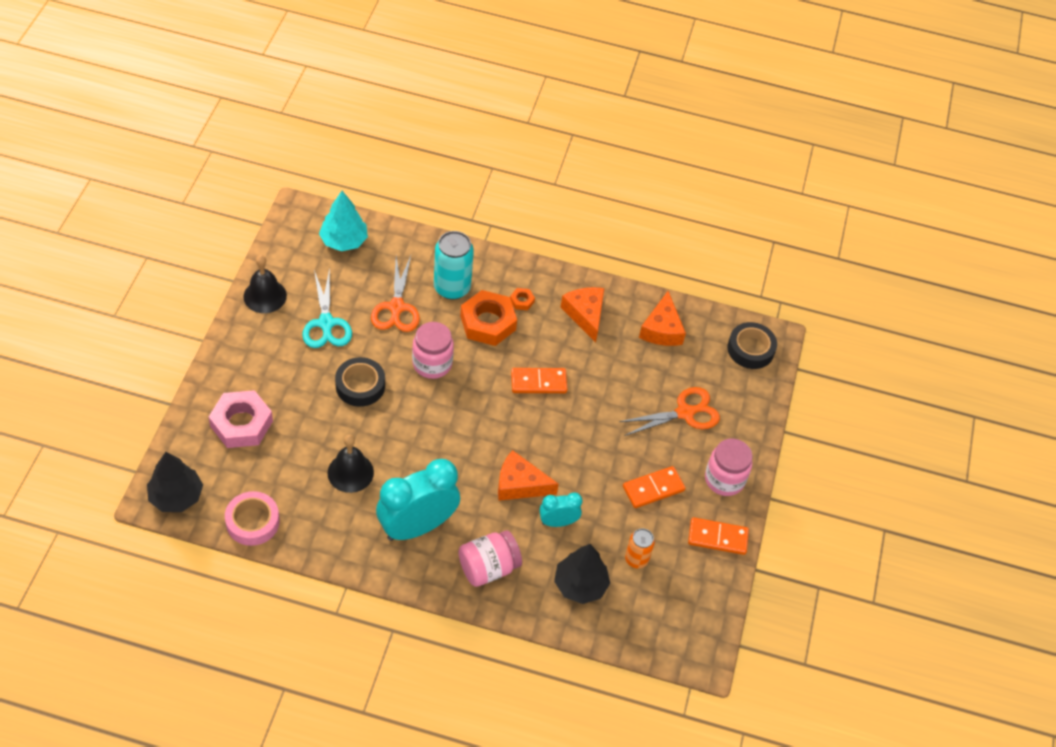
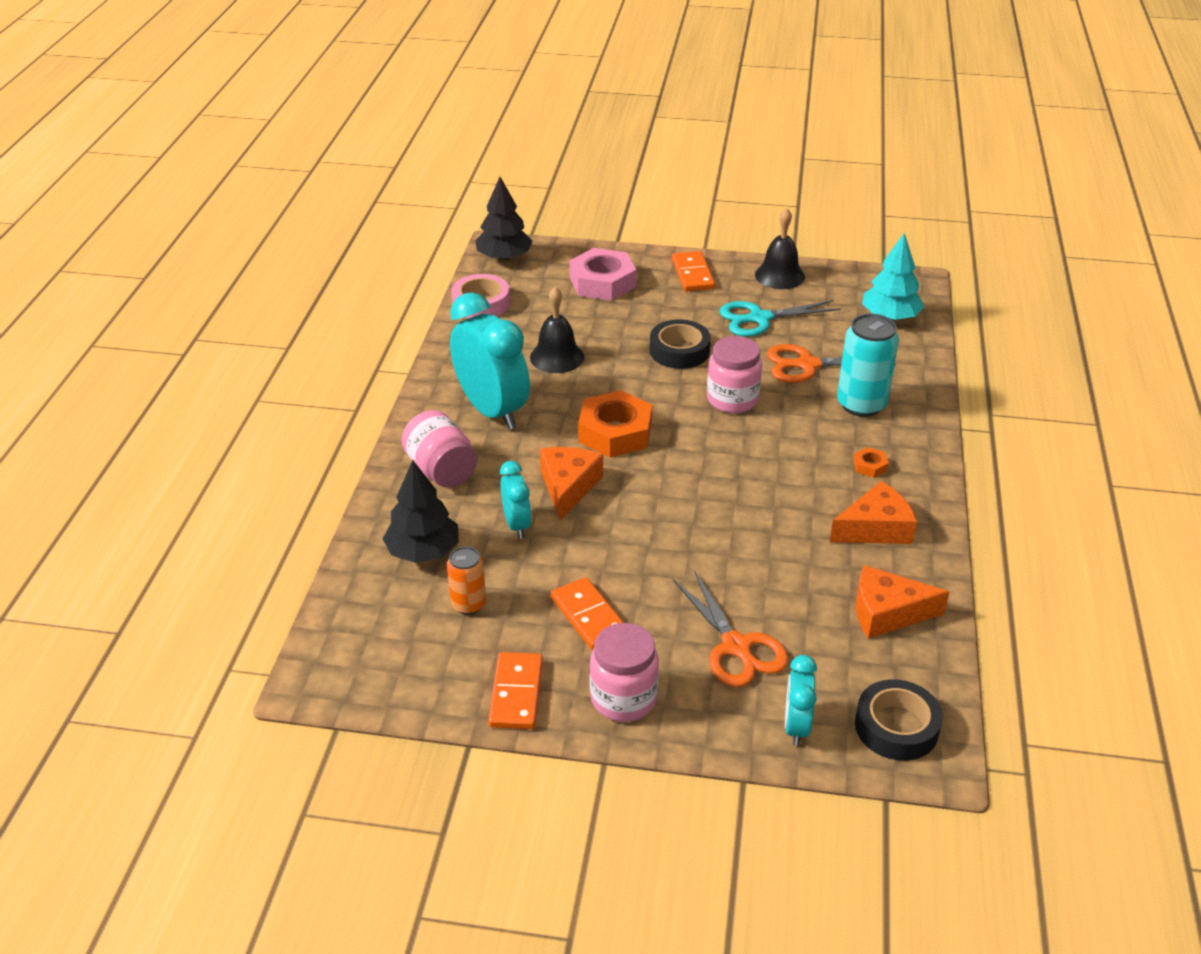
camera: 90 degrees right, 15 degrees down
orange nut [460,290,517,346] -> orange nut moved to [578,390,652,457]
orange domino [511,368,567,393] -> orange domino moved to [672,251,715,292]
none -> turquoise clock [785,655,817,746]

